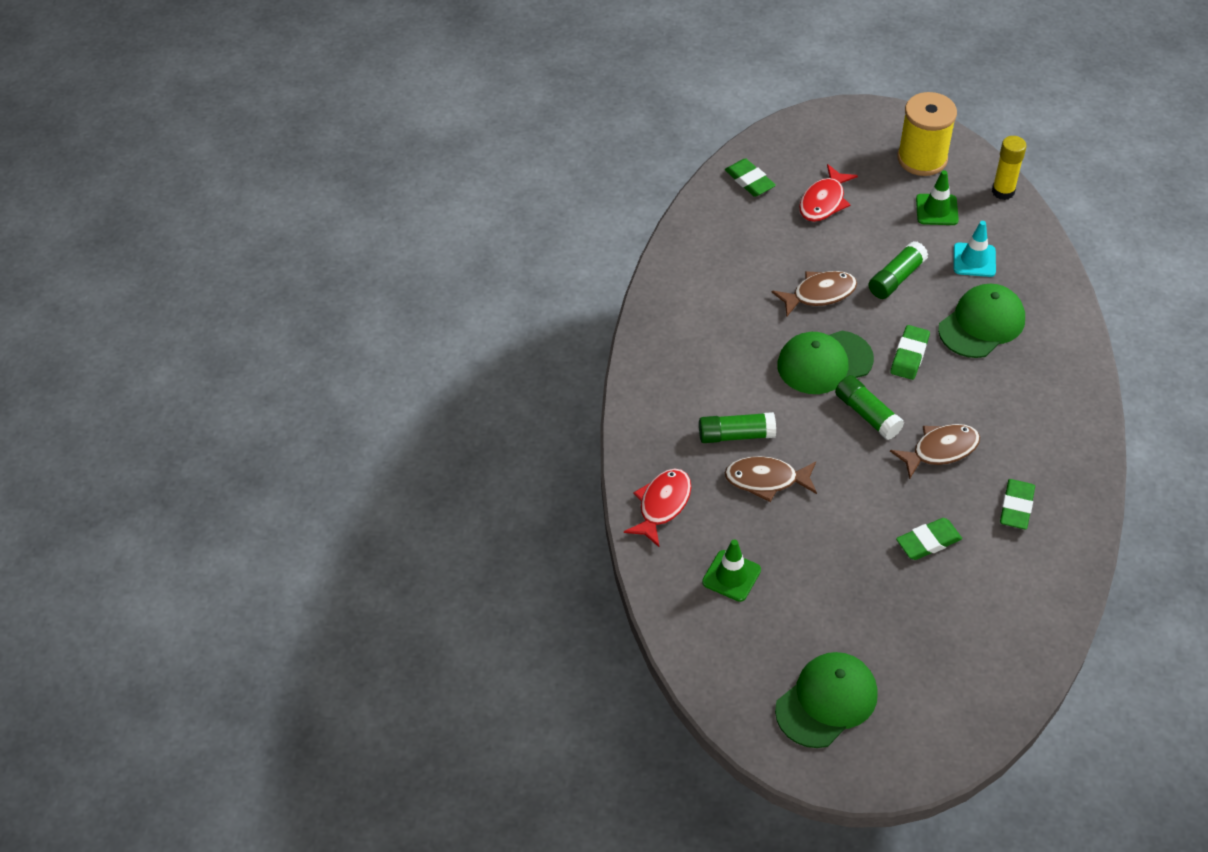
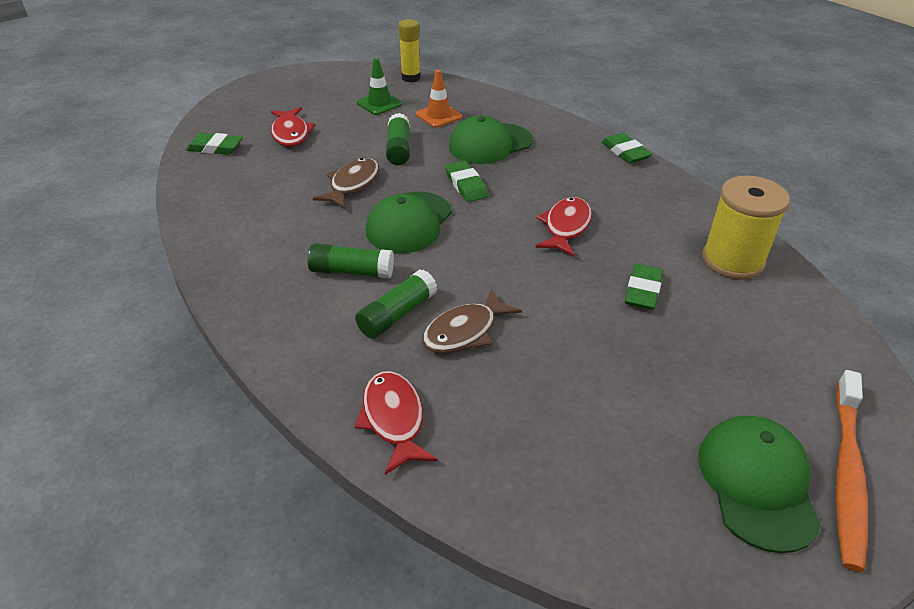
camera: 45 degrees left, 10 degrees down
green traffic cone [702,539,761,602] -> none
green glue stick [835,375,904,440] -> green glue stick moved to [307,243,394,278]
brown fish [890,424,980,479] -> red fish [535,197,592,256]
yellow spool [897,92,957,176] -> yellow spool moved to [702,176,790,280]
green cap [938,284,1025,358] -> green cap turned 120 degrees counterclockwise [449,115,533,164]
turquoise traffic cone [954,221,996,277] -> orange traffic cone [416,70,462,128]
green eraser [1000,479,1035,529] -> green eraser moved to [601,133,652,163]
none -> orange toothbrush [836,370,868,572]

